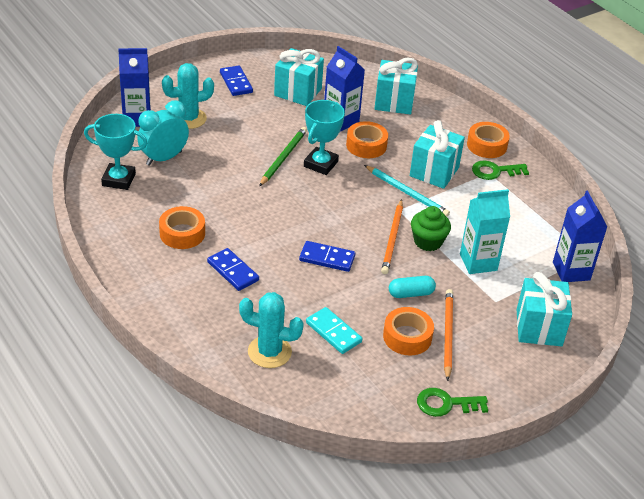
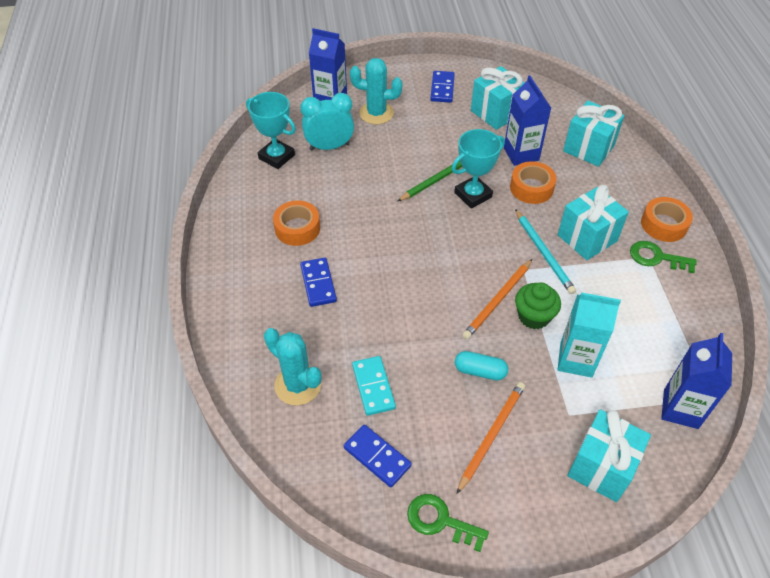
camera: 30 degrees right, 10 degrees up
blue domino [299,241,355,272] -> blue domino moved to [344,425,412,488]
orange tape [383,307,434,356] -> none

